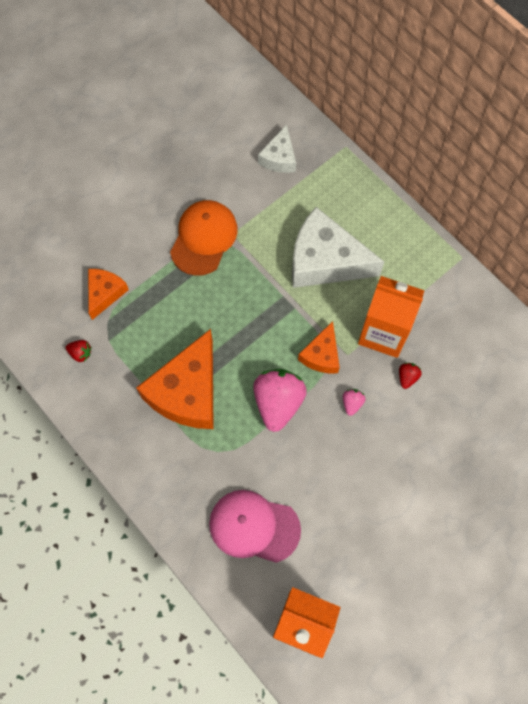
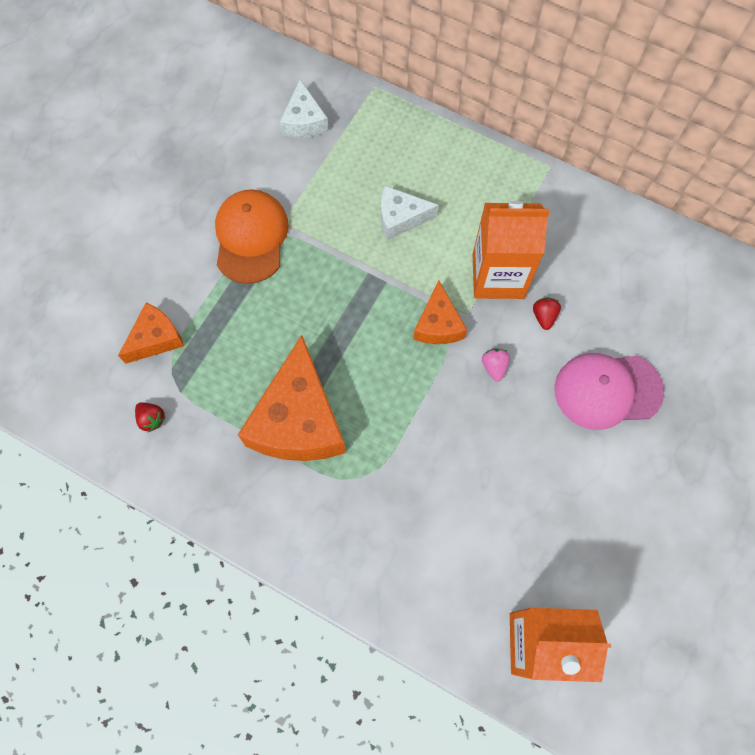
camera: 20 degrees left, 0 degrees up
red strawberry [66,340,91,362] -> red strawberry turned 45 degrees clockwise [135,402,165,432]
orange cheese [88,269,129,320] -> orange cheese turned 45 degrees clockwise [118,303,184,364]
pink cap [209,490,301,563] -> pink cap moved to [554,353,664,430]
pink strawberry [253,369,307,432] -> none
white cheese [292,207,384,288] -> white cheese [381,186,439,240], size x0.54

